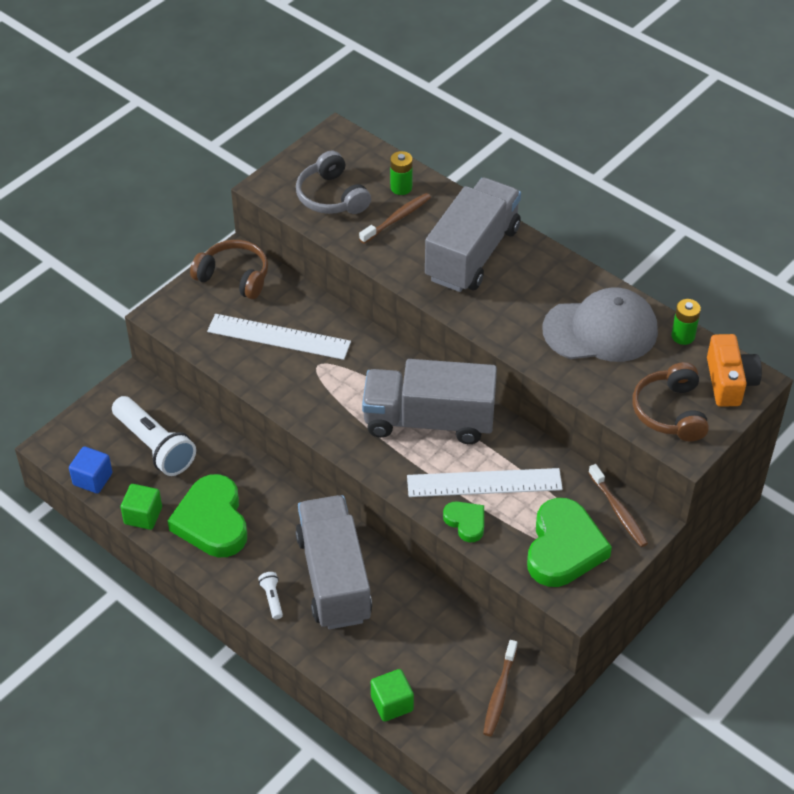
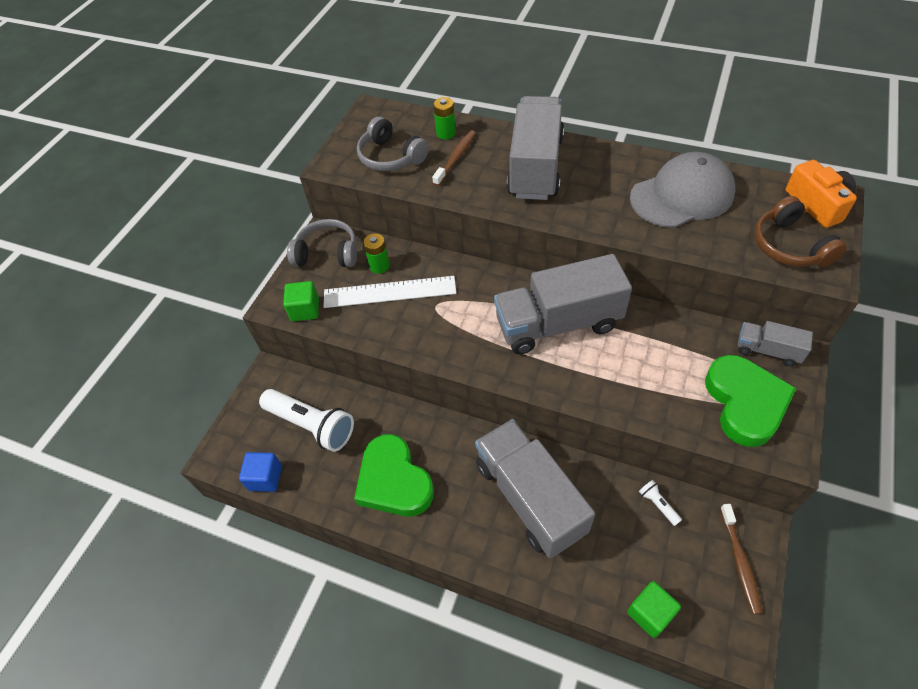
camera: 15 degrees left, 5 degrees up
green cube [120,484,162,530] -> green cube moved to [283,281,319,321]
brown headphones [190,240,268,299] -> grey headphones [287,219,357,267]
white flashlight [258,572,283,619] -> white flashlight moved to [639,480,682,526]
white ruler [407,468,563,497] -> none
green heart [443,501,484,542] -> none
brown toothbrush [588,464,648,547] -> grey truck [738,321,813,367]
green battery [671,299,701,345] -> green battery moved to [363,234,390,274]

